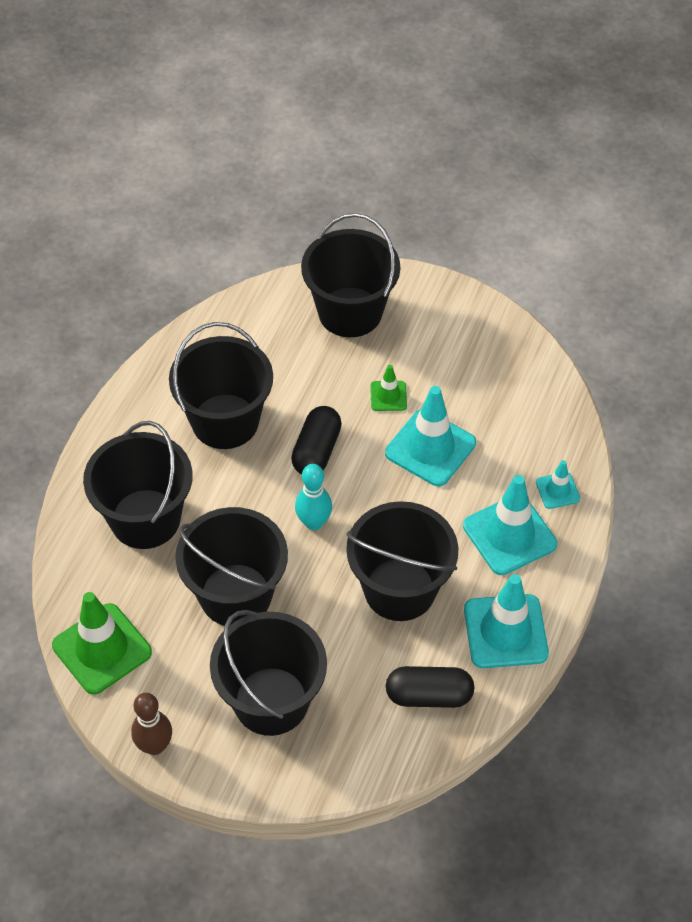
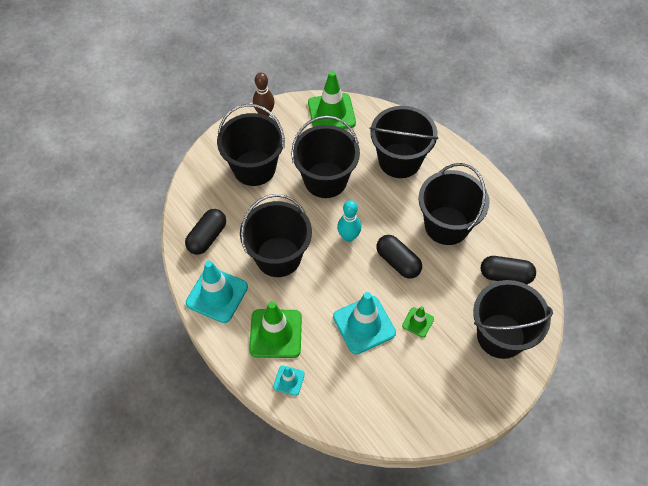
camera: 120 degrees right, 5 degrees up
turquoise traffic cone [463,475,557,575] -> green traffic cone [249,301,302,358]
none -> black capsule [481,256,536,284]

